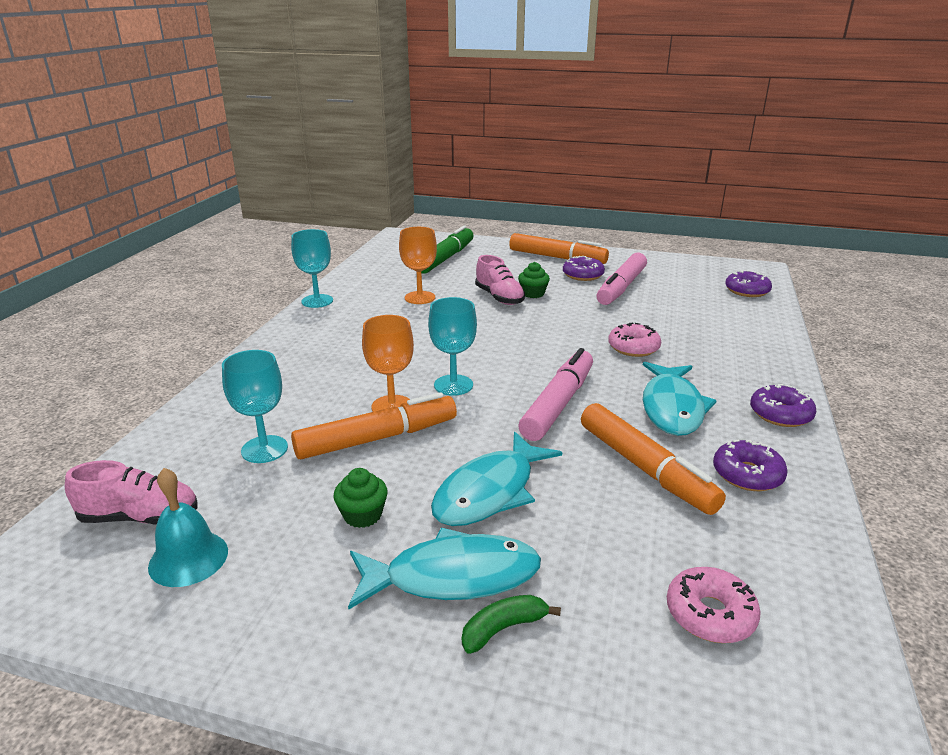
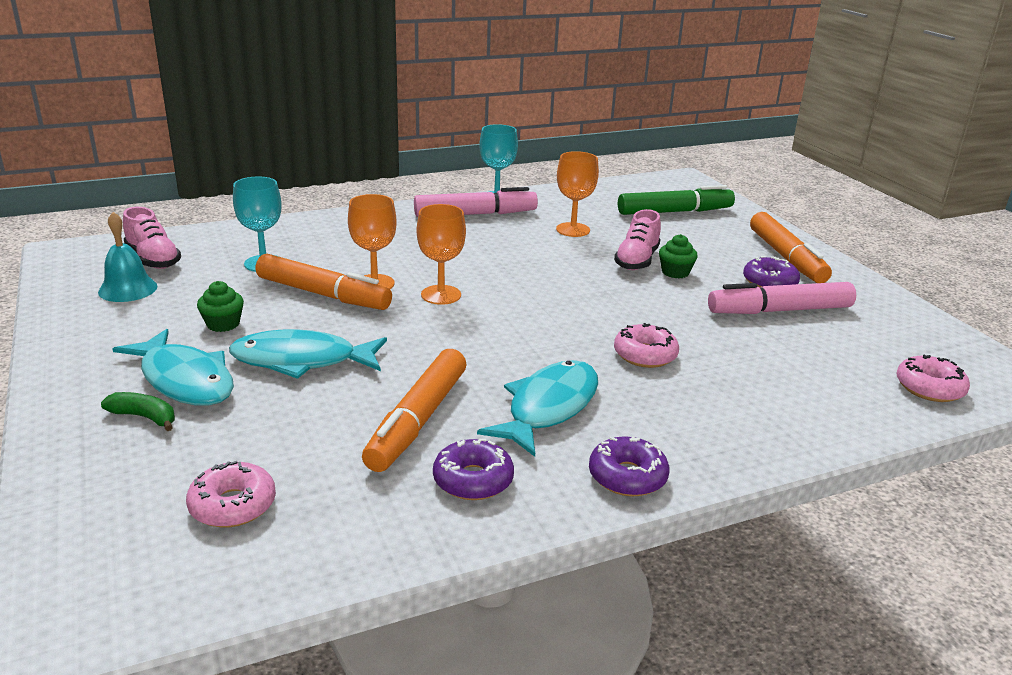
camera: 50 degrees right, 0 degrees up
turquoise goblet [428,297,477,396] -> orange goblet [417,204,466,305]
pink marker [518,348,593,441] -> pink marker moved to [414,187,538,217]
turquoise fish [643,362,717,436] -> turquoise fish turned 150 degrees clockwise [477,360,598,457]
purple donut [725,270,772,297] -> pink donut [897,354,970,402]

